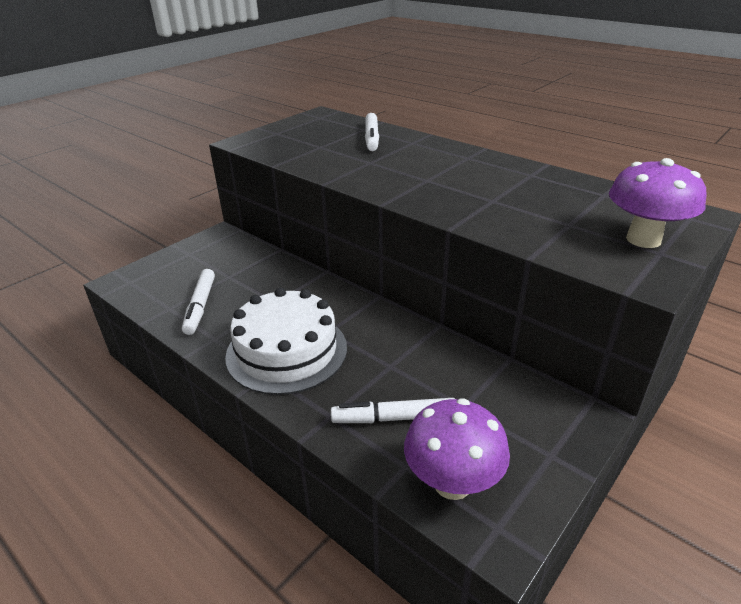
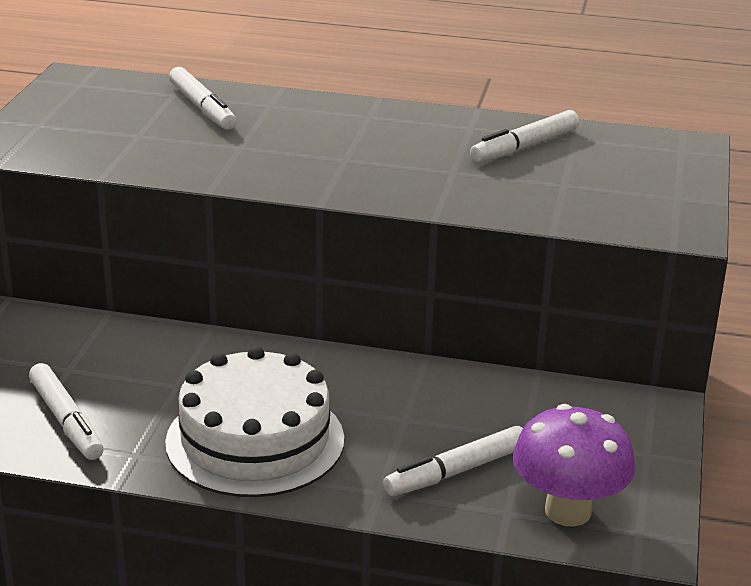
camera: 30 degrees left, 5 degrees down
purple mushroom [609,158,706,248] -> none
none -> white marker [470,110,579,163]

